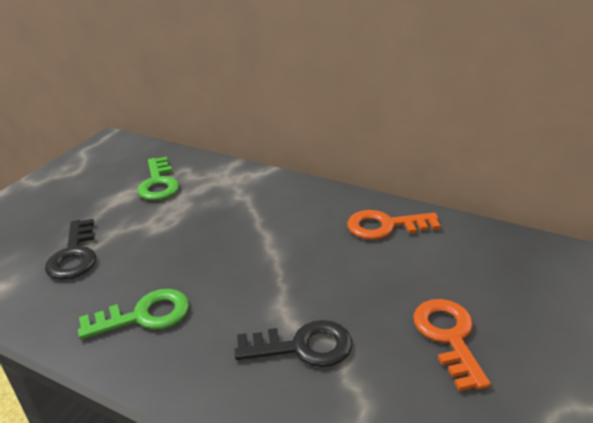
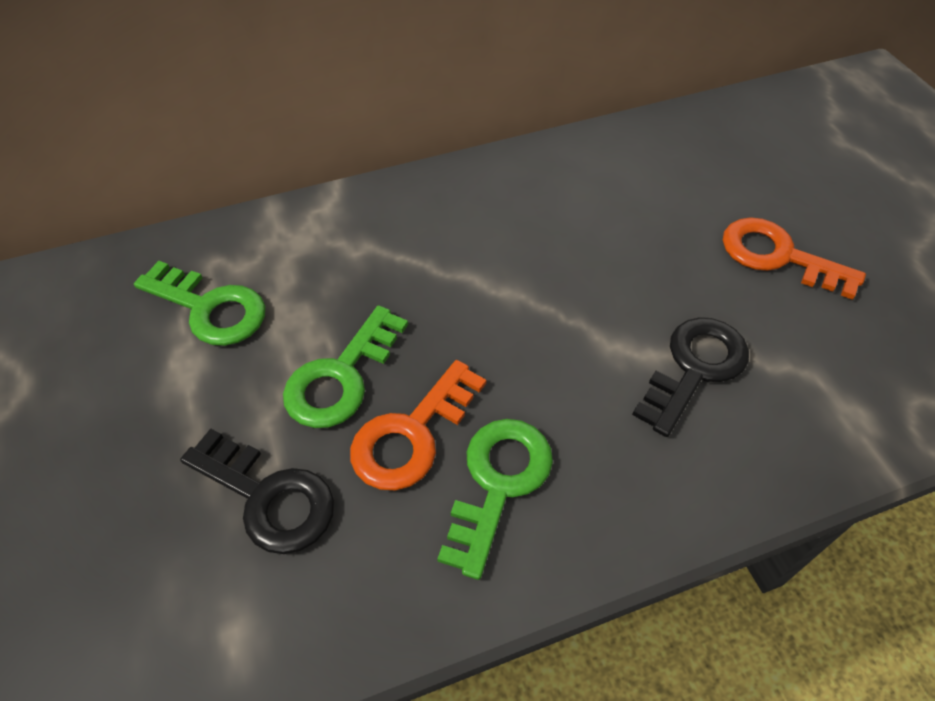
camera: 50 degrees left, 20 degrees up
orange key [347,210,441,240] -> orange key moved to [350,360,486,491]
none -> green key [283,305,408,428]

